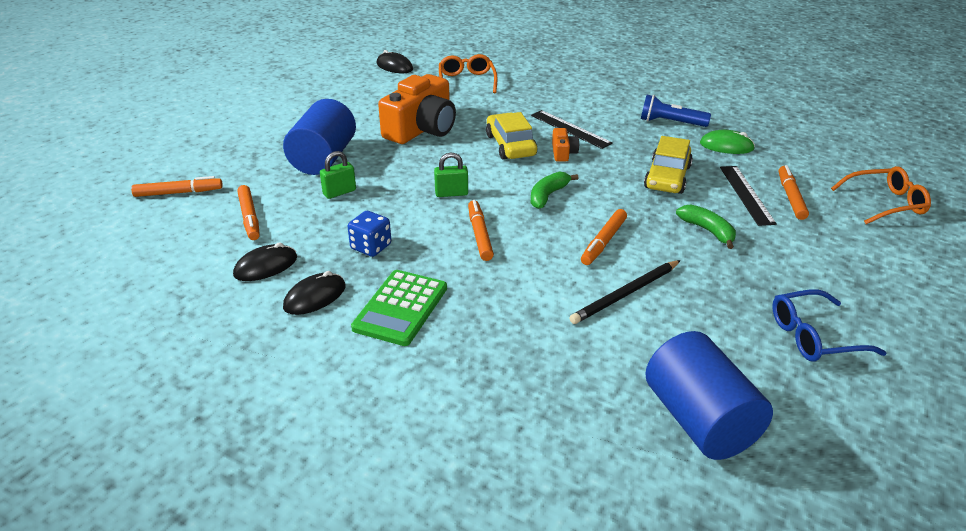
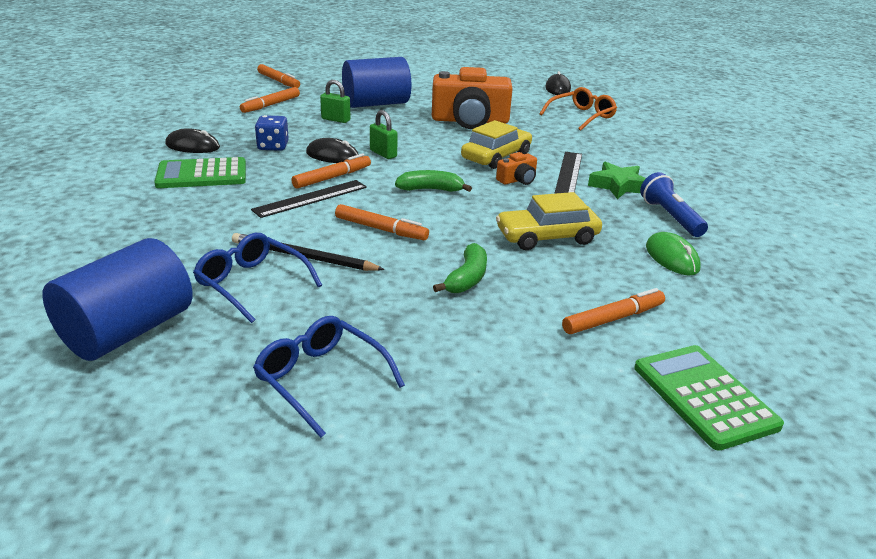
camera: 55 degrees right, 5 degrees down
black mouse [233,243,297,281] -> black mouse moved to [306,138,359,163]
orange marker [581,209,627,265] -> orange marker turned 150 degrees counterclockwise [335,204,429,240]
black ruler [720,166,777,226] -> black ruler moved to [251,180,367,218]
orange glasses [831,166,931,224] -> green calculator [634,345,784,451]
none -> blue glasses [193,233,322,323]
none -> green star [588,161,646,199]

